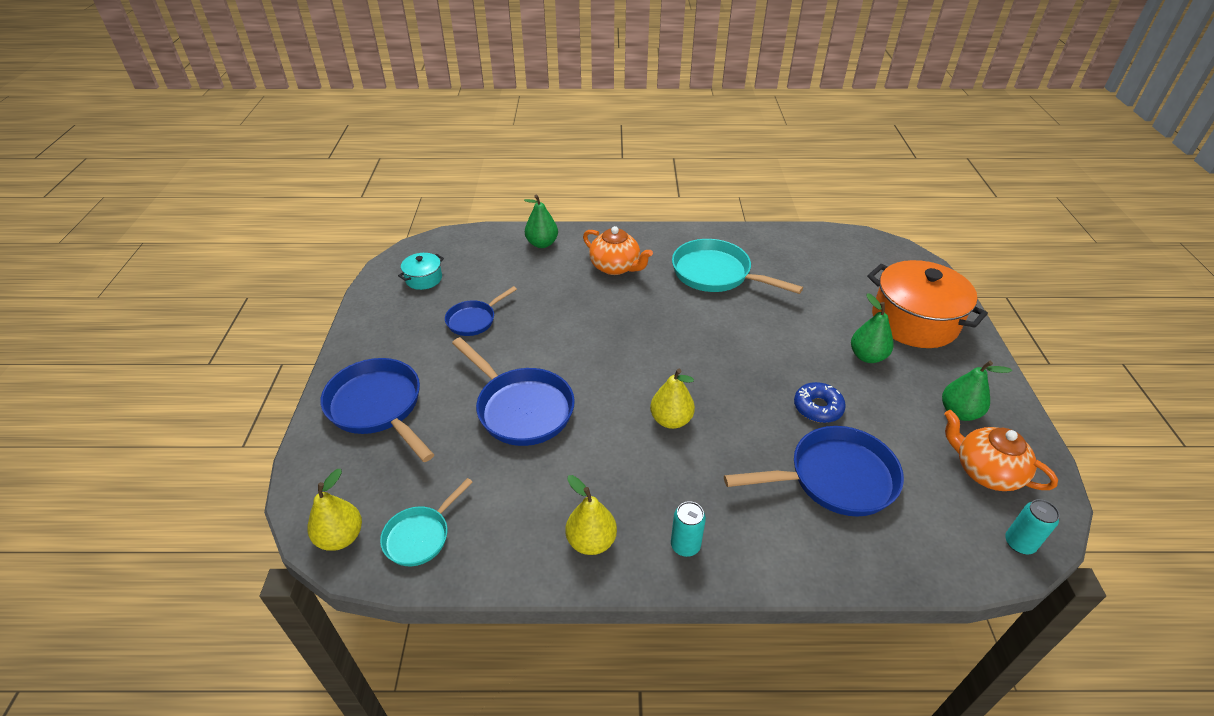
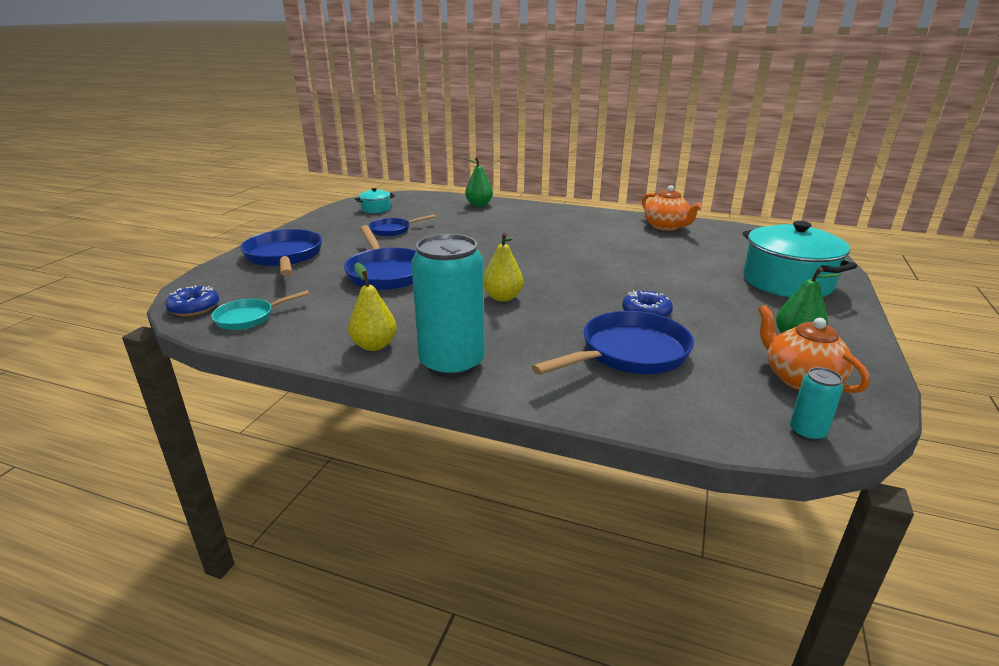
camera: 20 degrees right, 15 degrees down
yellow pear [308,469,362,551] -> blue donut [165,285,219,316]
orange teapot [583,226,653,275] -> orange teapot moved to [642,185,702,231]
turquoise can [671,501,706,557] -> turquoise can [411,234,485,378], size x2.23
turquoise pan [672,239,803,294] -> none
blue pan [724,426,904,517] -> blue pan turned 45 degrees counterclockwise [532,311,694,375]
green pear [851,293,893,363] -> none
orange pot [867,260,988,348] -> turquoise pot [743,221,857,297]

